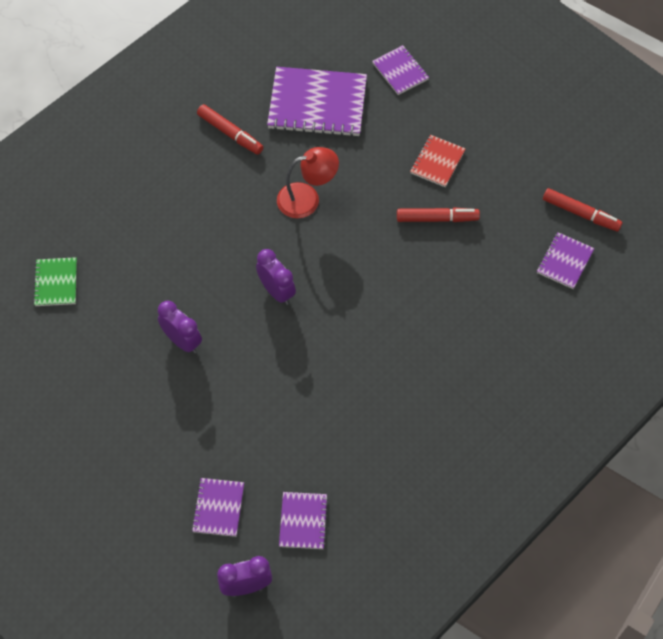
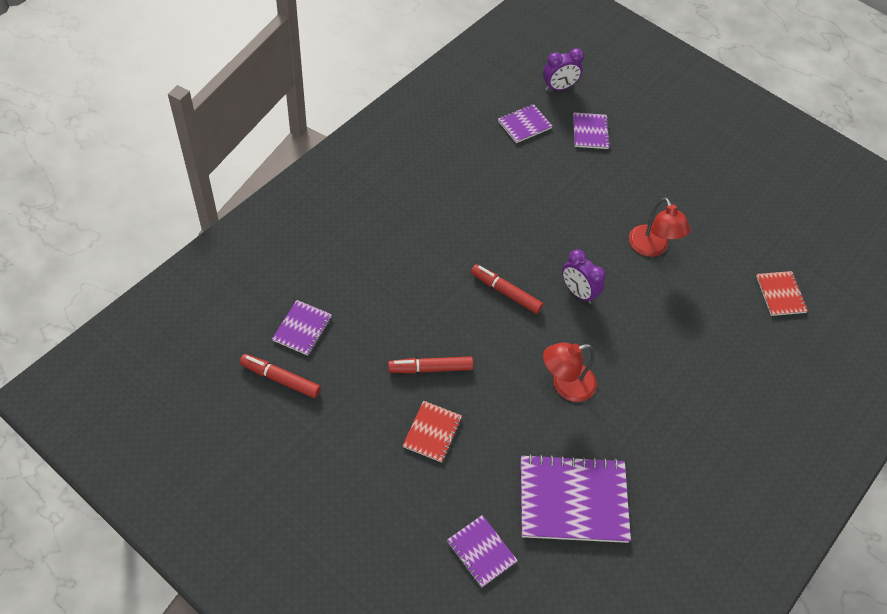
camera: 170 degrees right, 5 degrees down
green notebook [33,257,77,306] -> red notebook [756,271,808,316]
purple clock [158,301,202,353] -> red lamp [629,198,691,257]
red marker [197,104,263,155] -> red marker moved to [471,264,543,314]
purple notebook [279,492,328,549] -> purple notebook turned 60 degrees clockwise [498,104,553,143]

